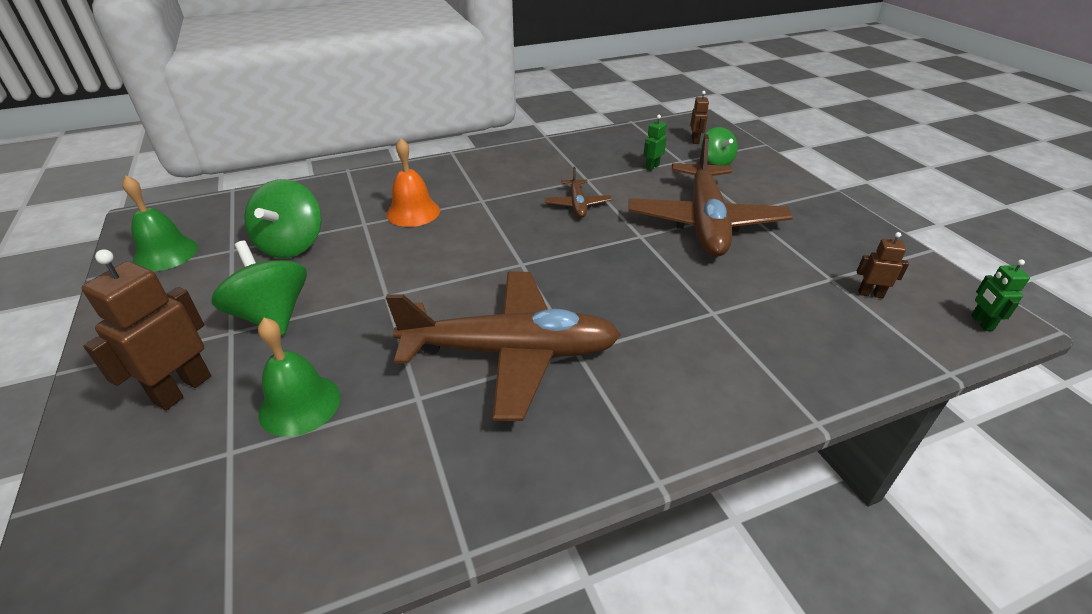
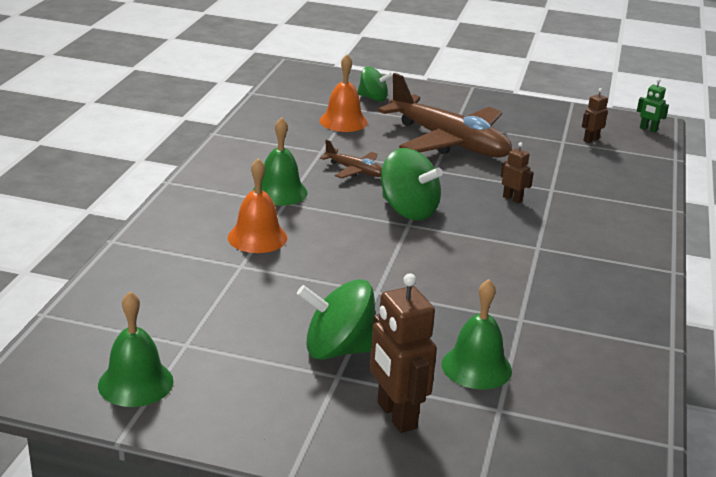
camera: 55 degrees left, 10 degrees down
green spinning top [244,179,321,258] -> green spinning top moved to [381,148,443,220]
brown plane [386,272,621,421] -> none
green robot [643,115,667,171] -> orange bell [320,54,368,132]
brown robot [690,91,709,144] -> brown robot moved to [501,142,534,203]
none -> green bell [253,117,308,206]

